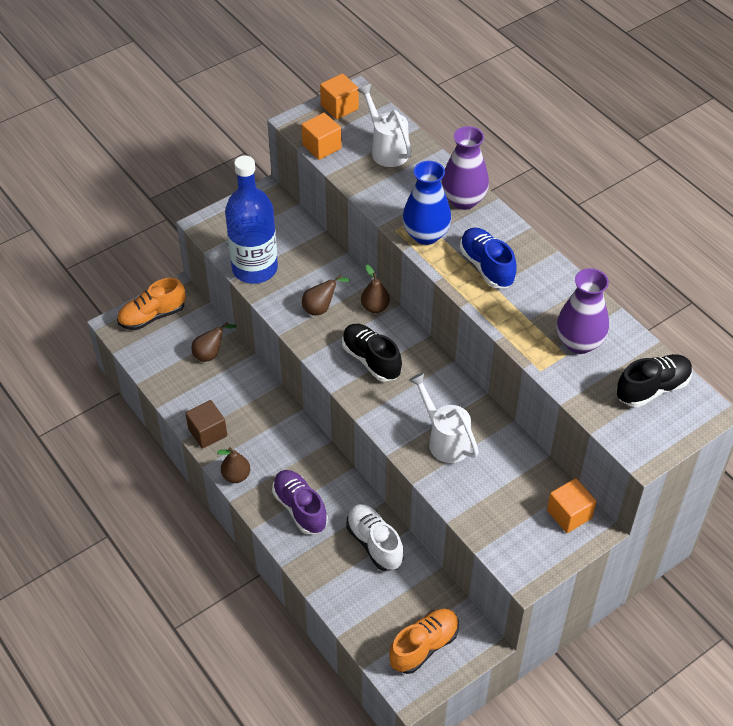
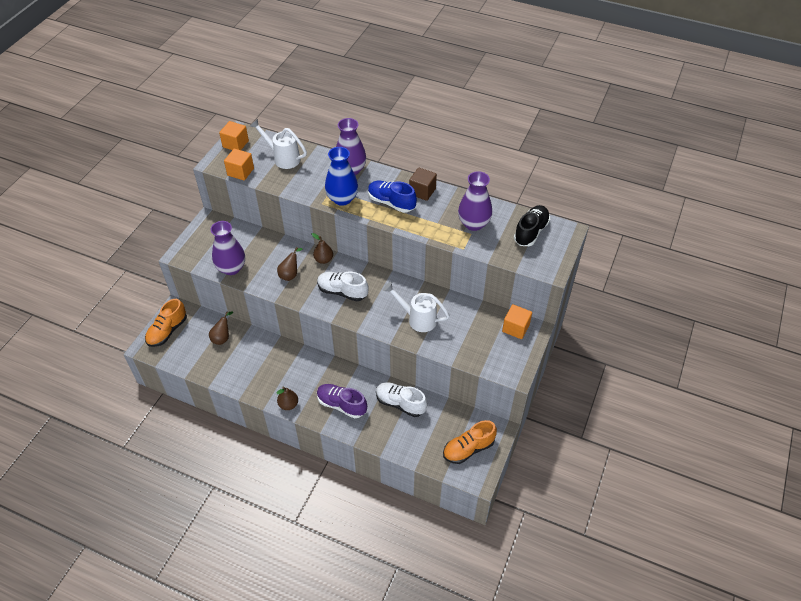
camera: 30 degrees left, 0 degrees up
brown cube [185,400,227,449] -> brown cube moved to [409,167,437,201]
blue bottle [225,156,278,284] -> purple vase [210,221,245,275]
black shoe [342,324,402,382] -> white shoe [317,272,369,301]
orange shoe [389,608,459,674] -> orange shoe turned 135 degrees counterclockwise [443,420,497,464]

